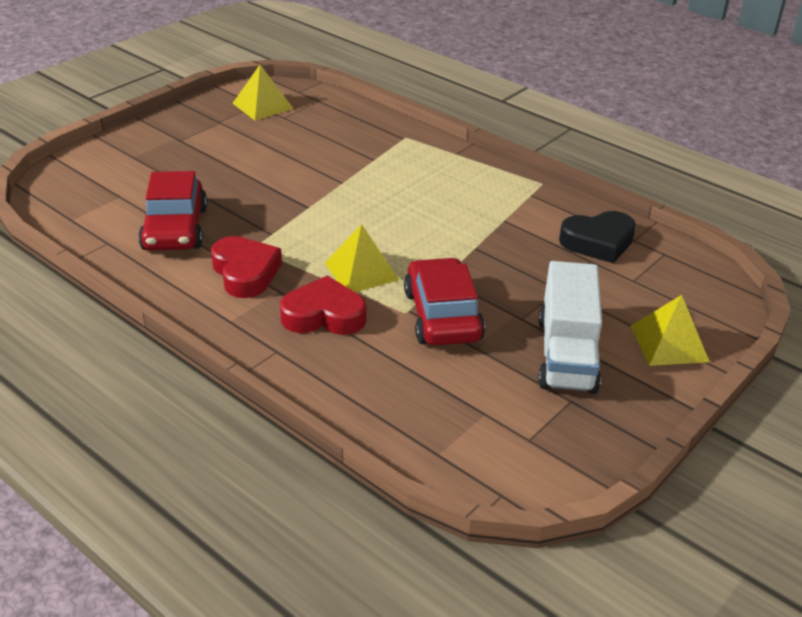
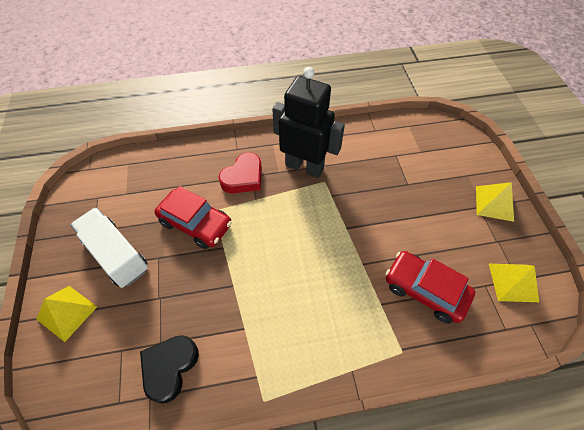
camera: 130 degrees right, 20 degrees up
red car [139,171,207,250] -> red car moved to [386,251,475,324]
red heart [211,236,282,298] -> black robot [272,67,345,178]
yellow pyramid [325,224,399,292] -> yellow pyramid moved to [476,182,514,222]

